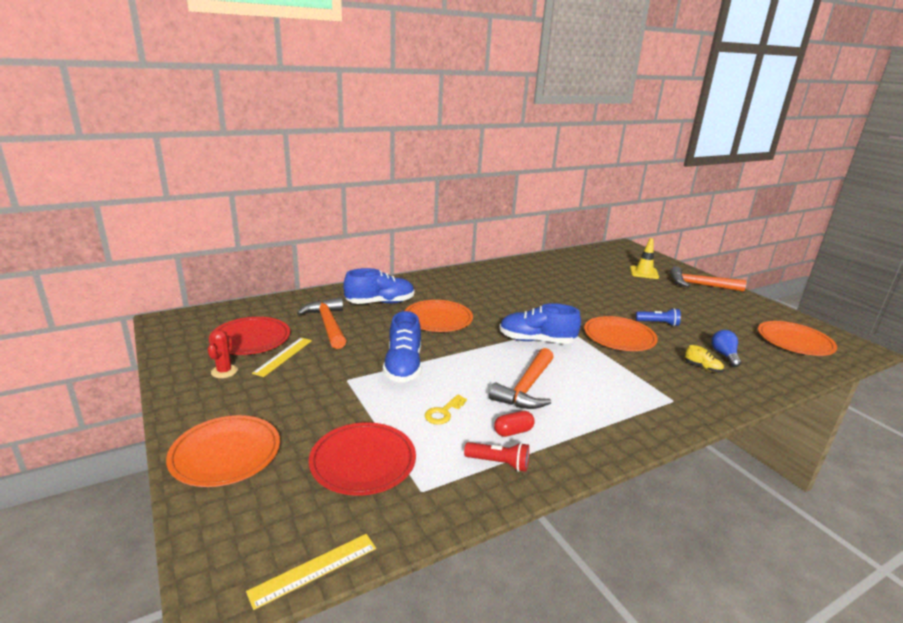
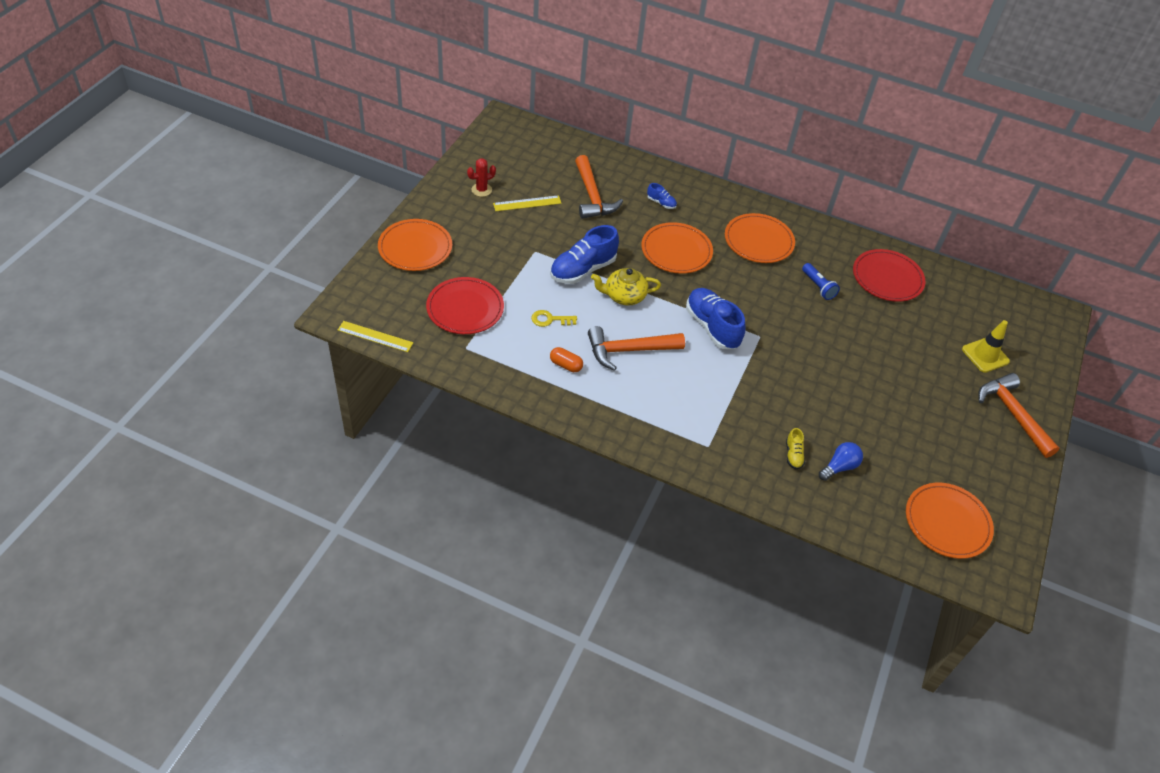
camera: 50 degrees right, 25 degrees up
red plate [209,317,290,355] -> red plate moved to [853,249,925,302]
orange hammer [297,297,346,349] -> orange hammer turned 135 degrees clockwise [575,155,623,219]
blue shoe [344,268,415,304] -> blue shoe [647,183,677,209], size x0.46
red flashlight [464,442,529,472] -> none
red capsule [494,411,535,437] -> orange capsule [550,347,583,372]
orange plate [584,316,658,351] -> orange plate moved to [725,213,795,263]
blue flashlight [636,308,681,326] -> blue flashlight moved to [802,263,840,300]
none -> yellow teapot [591,268,661,306]

